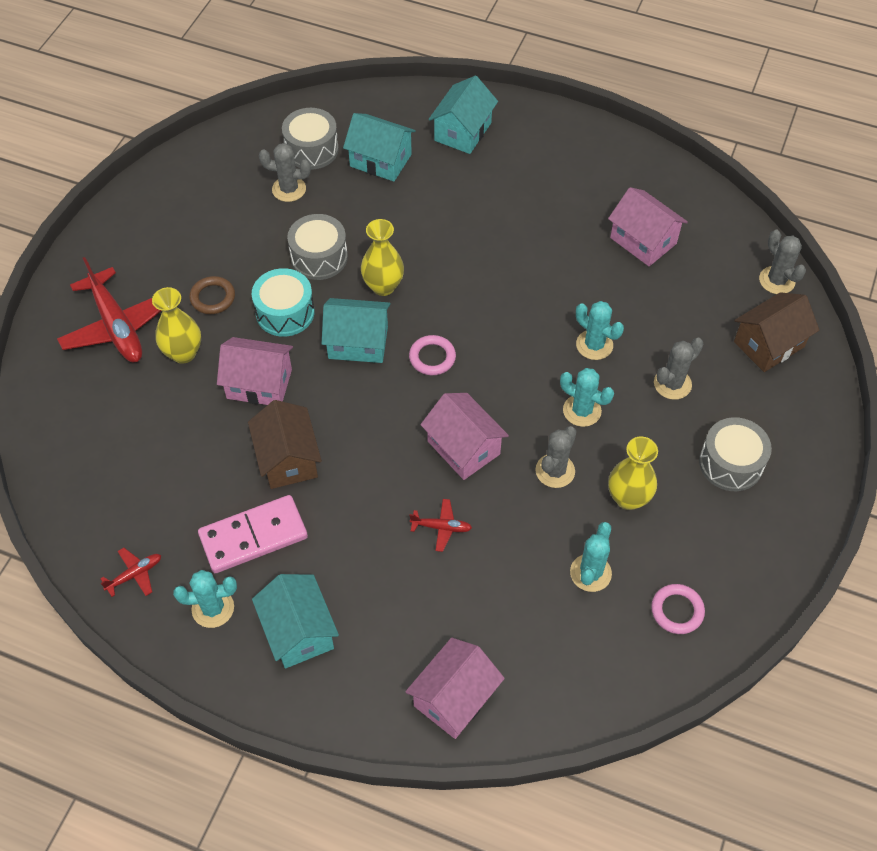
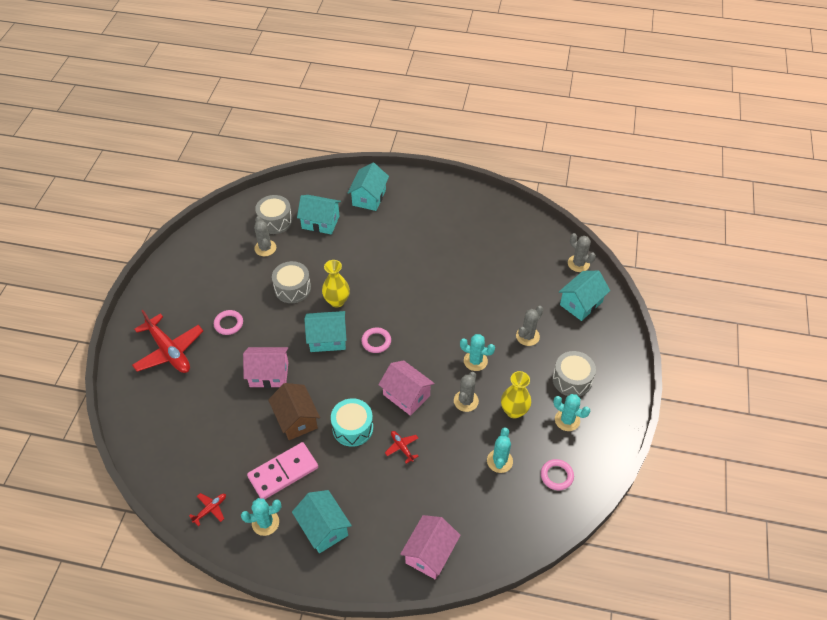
camera: 10 degrees left, 5 degrees down
yellow vase [152,287,201,364] -> none
brown ring [189,276,235,314] -> pink ring [214,310,243,335]
turquoise drum [252,268,315,337] -> turquoise drum moved to [331,398,373,447]
grey cactus [259,143,311,202] -> grey cactus turned 75 degrees clockwise [254,216,276,256]
red plane [410,499,472,552] -> red plane turned 120 degrees counterclockwise [385,431,419,464]
turquoise cactus [576,301,624,360] -> turquoise cactus moved to [553,394,590,431]
pink house [608,187,688,266] -> none
brown house [734,292,820,372] -> turquoise house [559,271,610,321]

